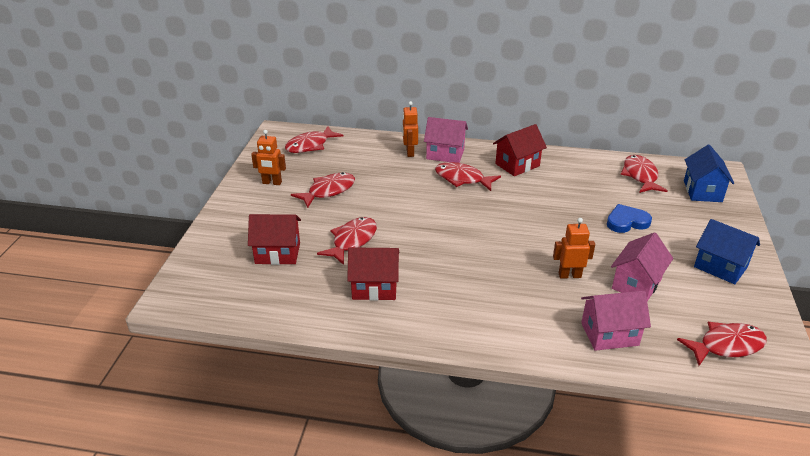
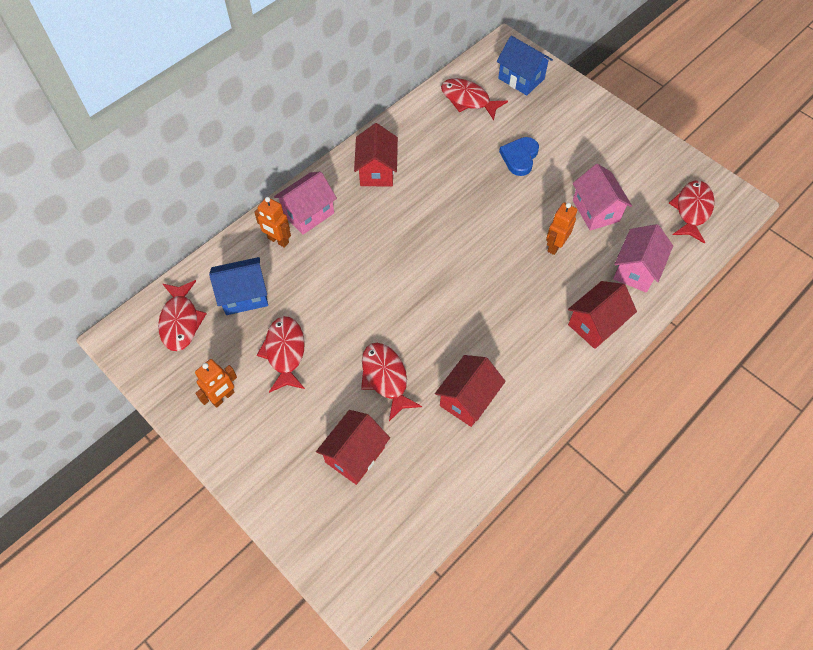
camera: 55 degrees left, 25 degrees up
red fish [435,162,501,191] -> none
blue house [694,219,760,284] -> blue house moved to [209,257,268,315]
none -> red house [568,281,637,349]

